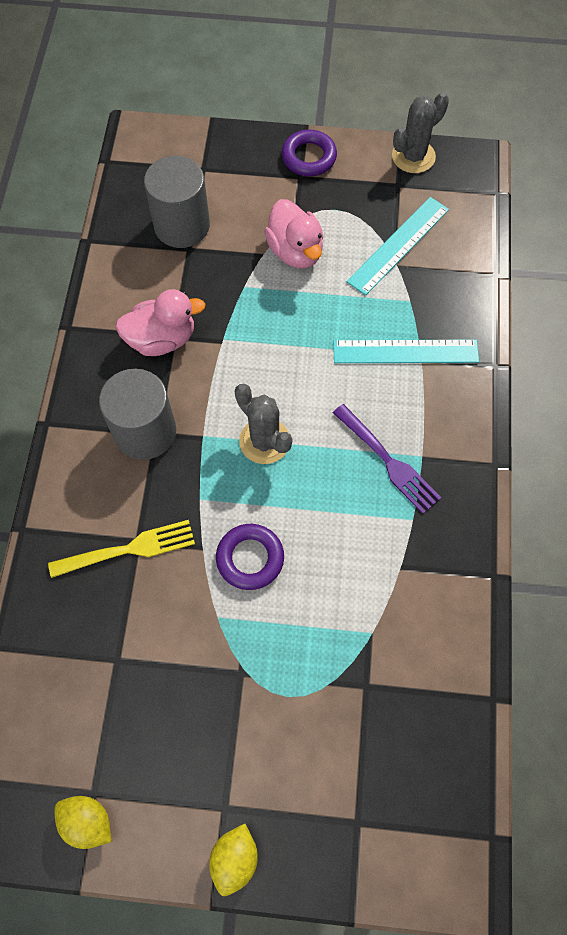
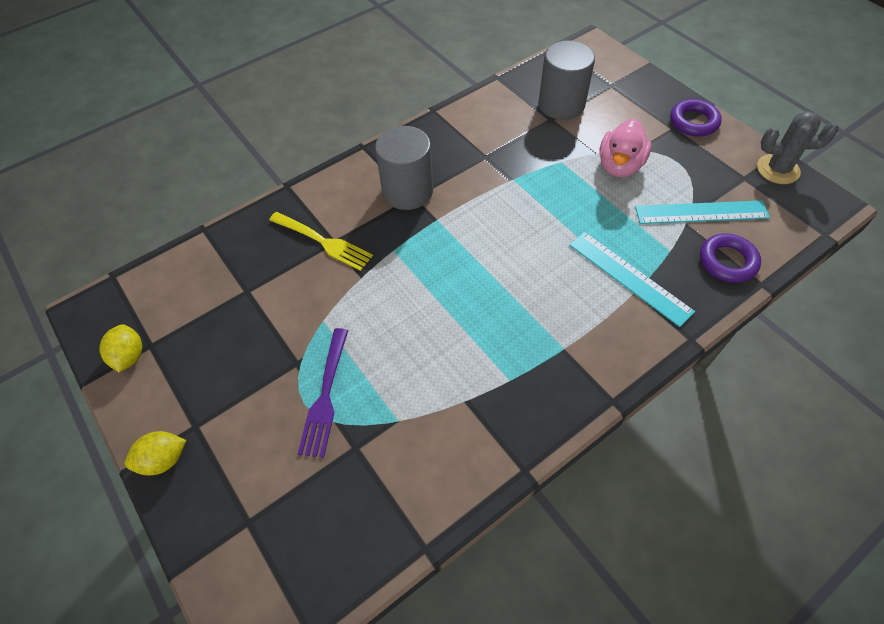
camera: 50 degrees right, 10 degrees down
pink duck [115,289,206,356] -> none
purple ring [216,524,284,590] -> purple ring moved to [700,233,761,283]
grey cactus [235,384,292,464] -> none
purple fork [333,404,441,514] -> purple fork moved to [298,328,348,458]

